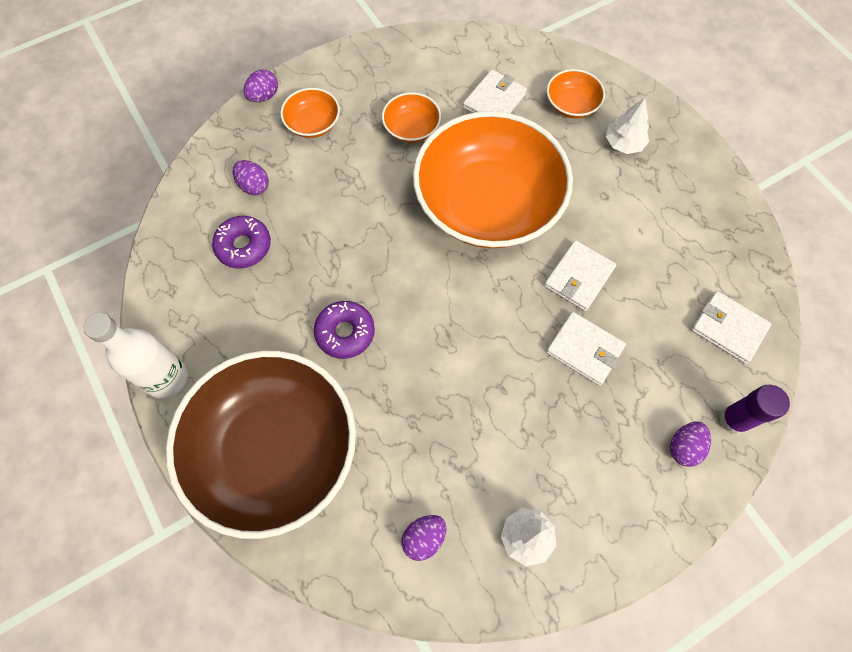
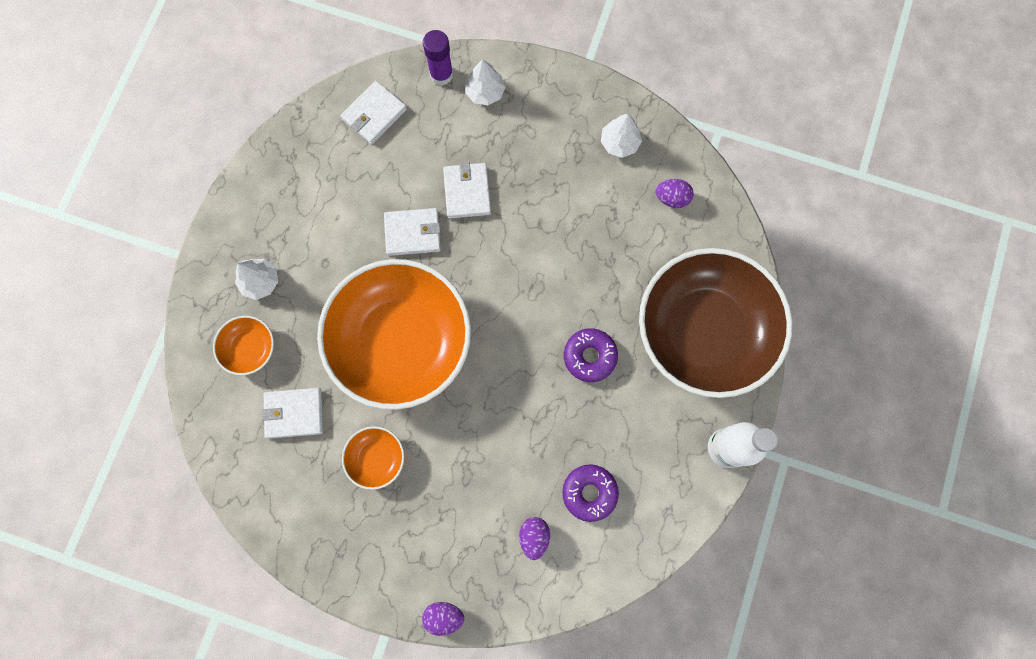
camera: 130 degrees left, 10 degrees up
orange bowl [280,88,340,138] -> none
purple egg [670,422,711,467] -> white tree [465,59,506,105]
white wallet [691,291,772,364] -> white wallet turned 45 degrees clockwise [341,81,407,144]

